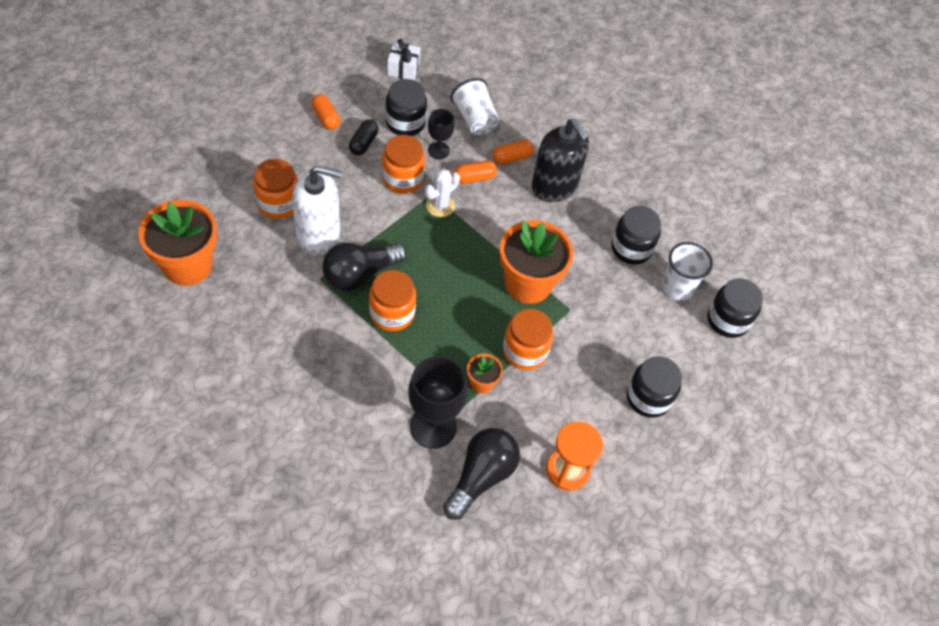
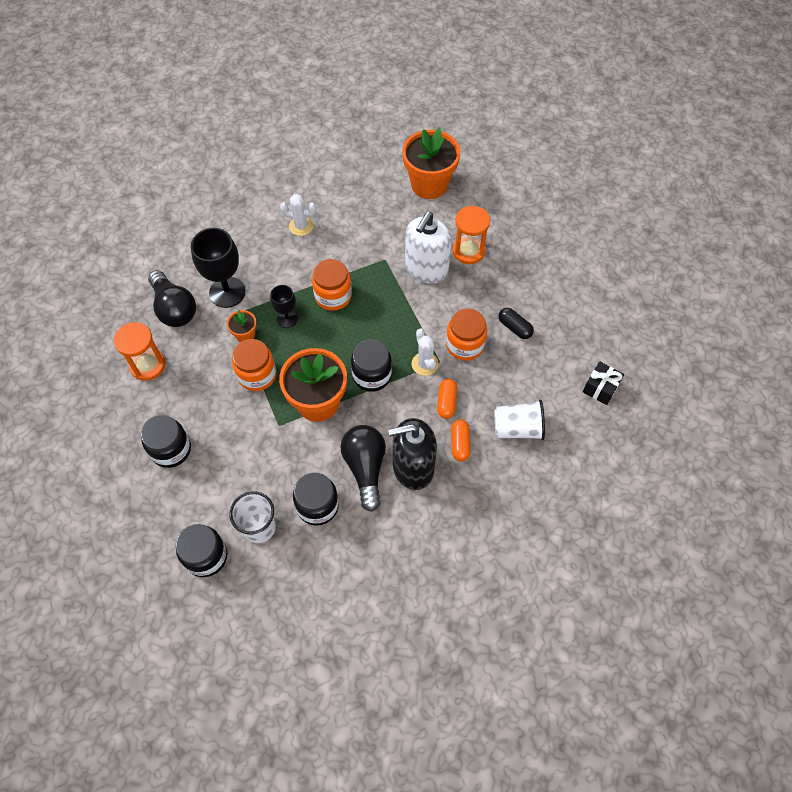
camera: 120 degrees right, 5 degrees up
orange jar [253,159,298,219] -> orange hourglass [452,206,490,264]
orange capsule [311,94,340,130] -> none
black light bulb [322,243,407,292] -> black light bulb moved to [340,425,386,512]
black jar [385,79,427,136] -> black jar moved to [351,339,392,392]
white gift [387,39,421,80] -> black gift [583,361,624,405]
black goblet [428,109,455,159] -> black goblet moved to [270,285,298,328]
none -> white cactus [280,194,316,236]

